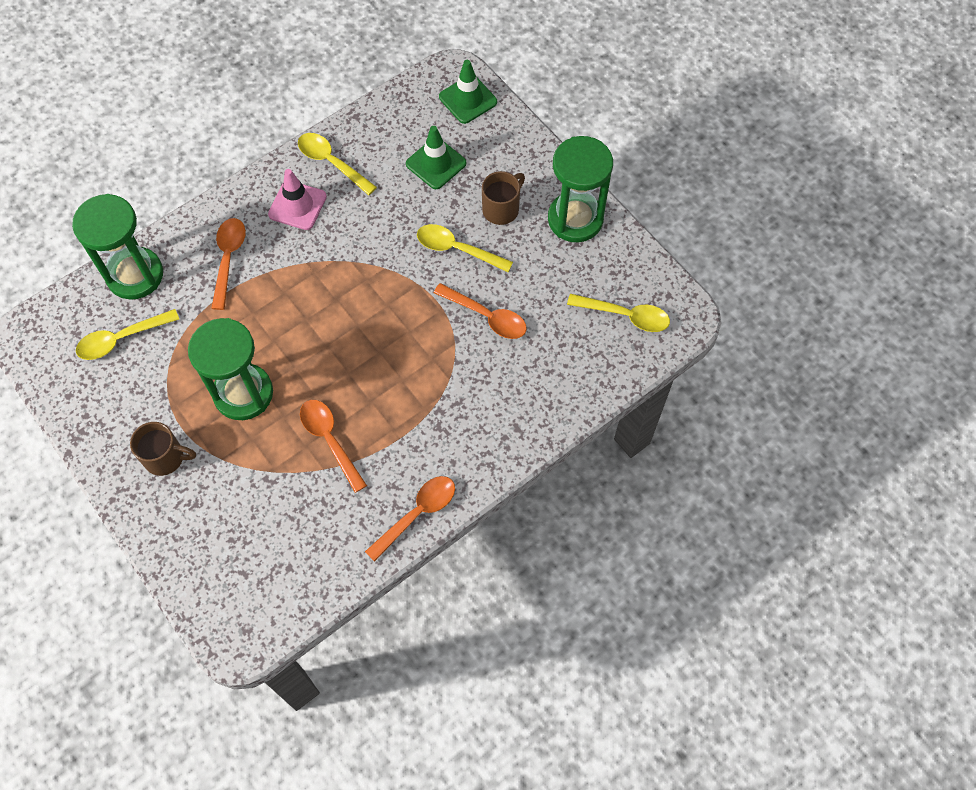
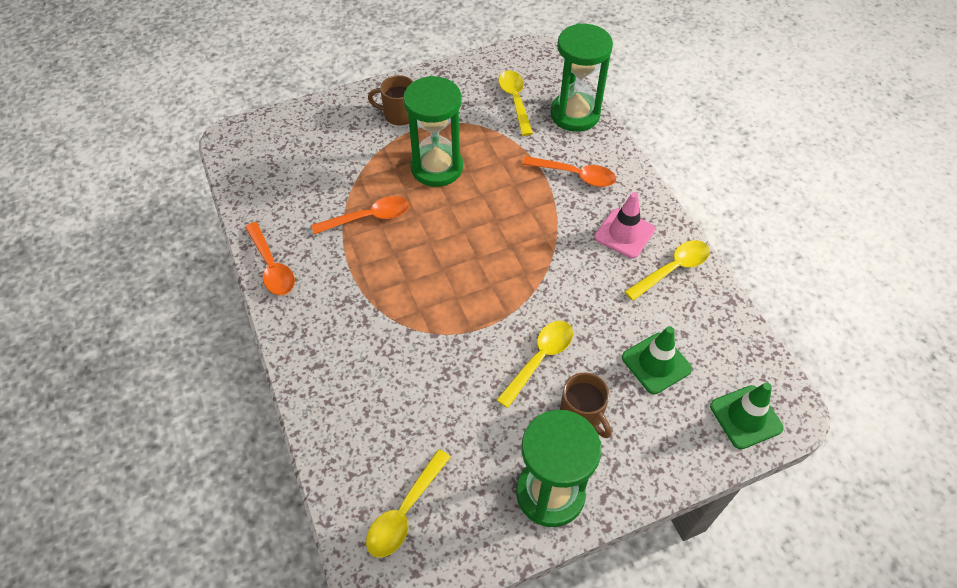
camera: 105 degrees right, 10 degrees down
brown mug [130,422,196,476] -> brown mug turned 75 degrees clockwise [368,75,413,126]
orange spoon [433,283,527,339] -> none

